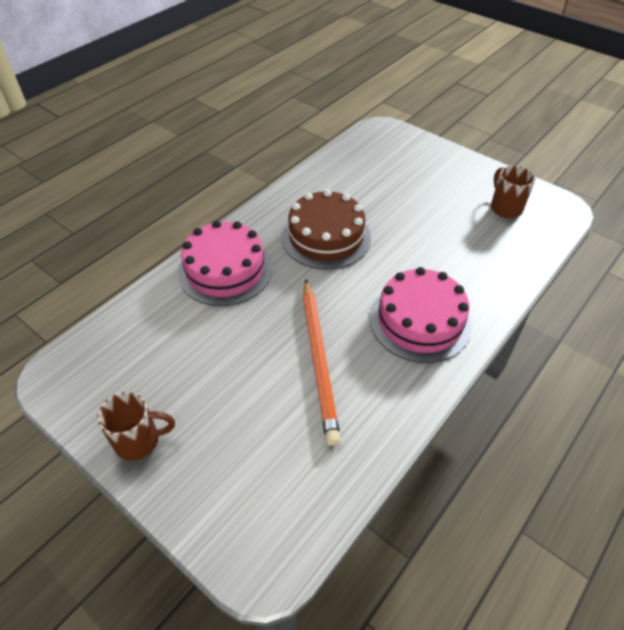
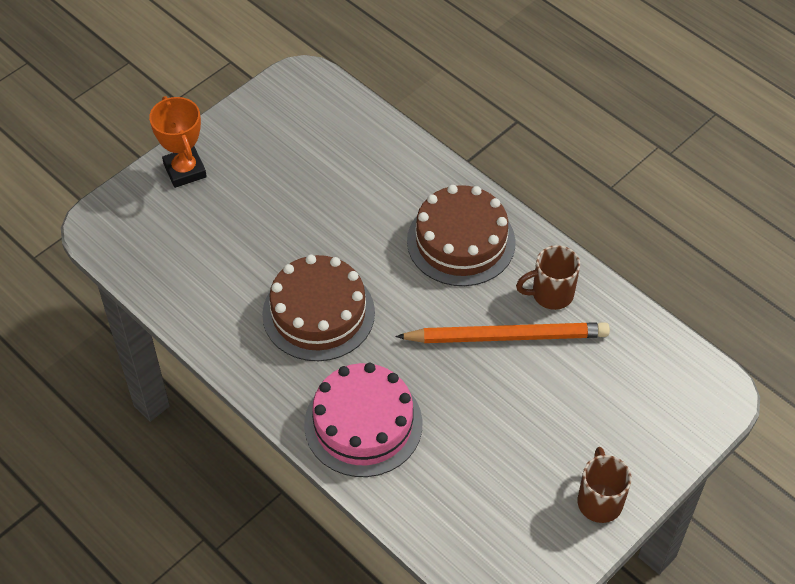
camera: 85 degrees left, 5 degrees up
pink cake [370,267,472,363] -> brown cake [407,185,515,286]
brown mug [491,165,535,218] -> brown mug moved to [516,245,580,310]
none -> orange trophy [149,96,207,188]

